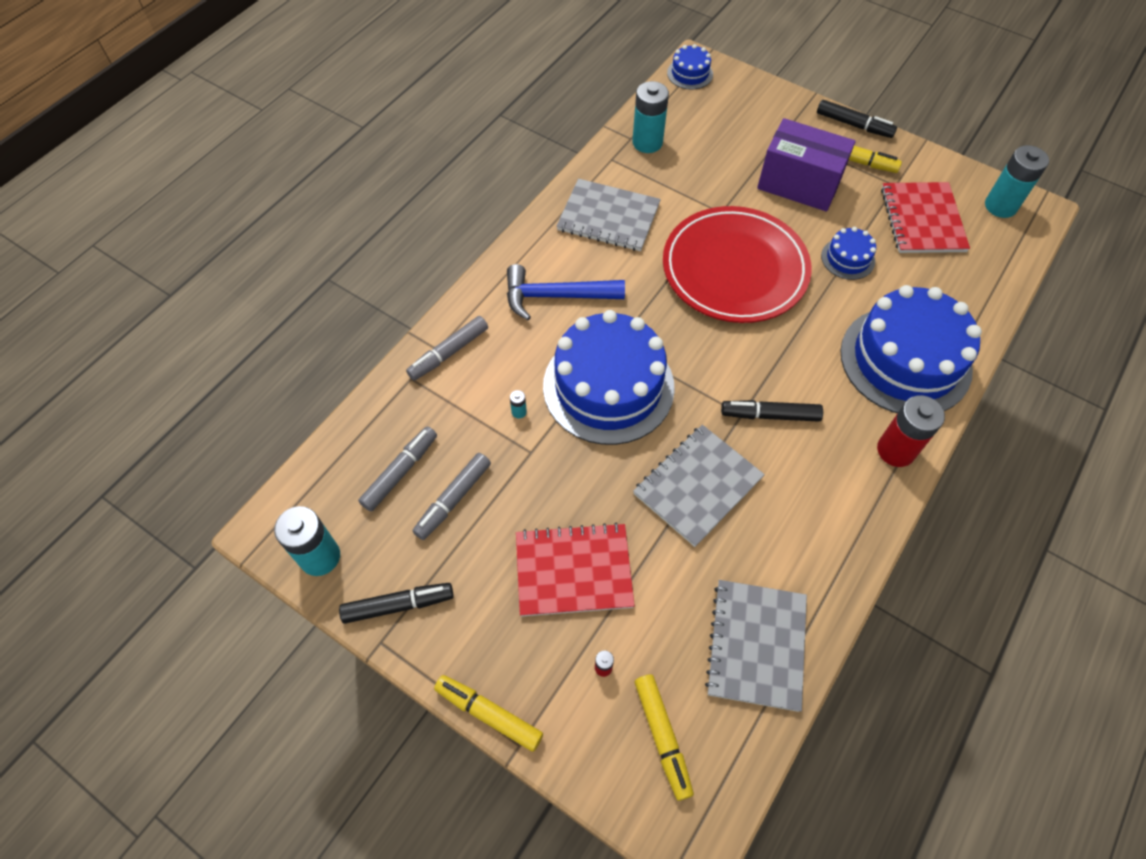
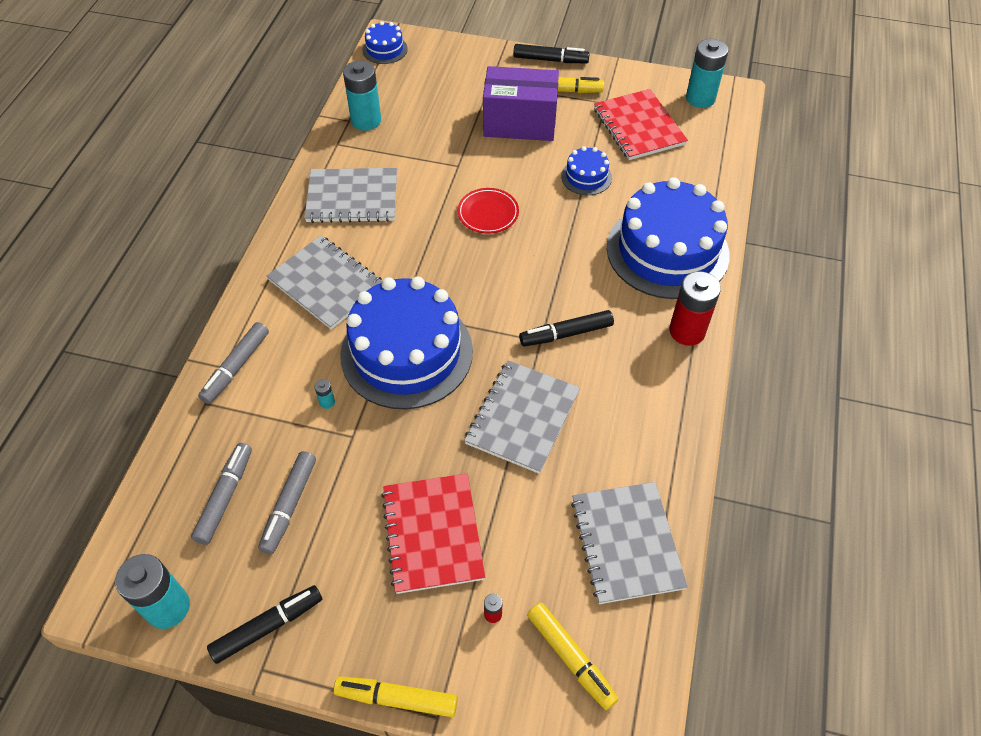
camera: 20 degrees left, 5 degrees down
blue hammer [507,264,625,320] -> grey notebook [267,235,382,330]
red notebook [516,523,635,617] -> red notebook turned 75 degrees counterclockwise [381,473,485,594]
red plate [663,206,812,323] -> red plate [457,188,519,234], size x0.43

